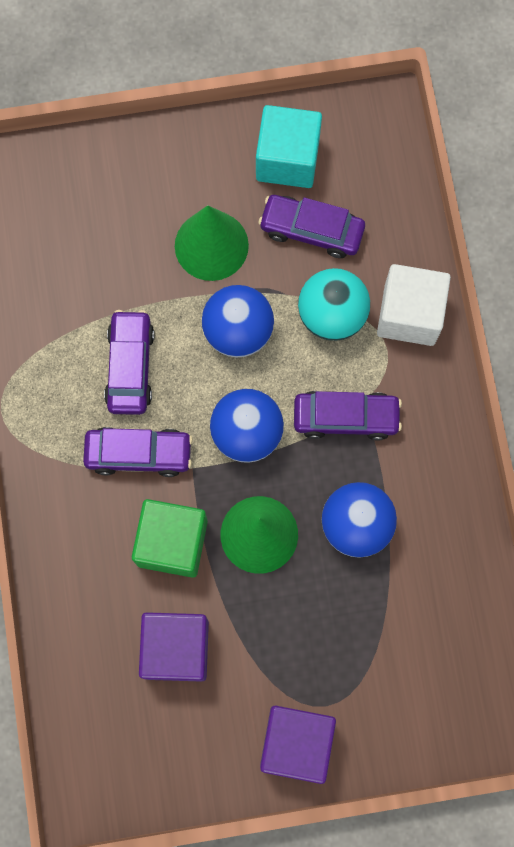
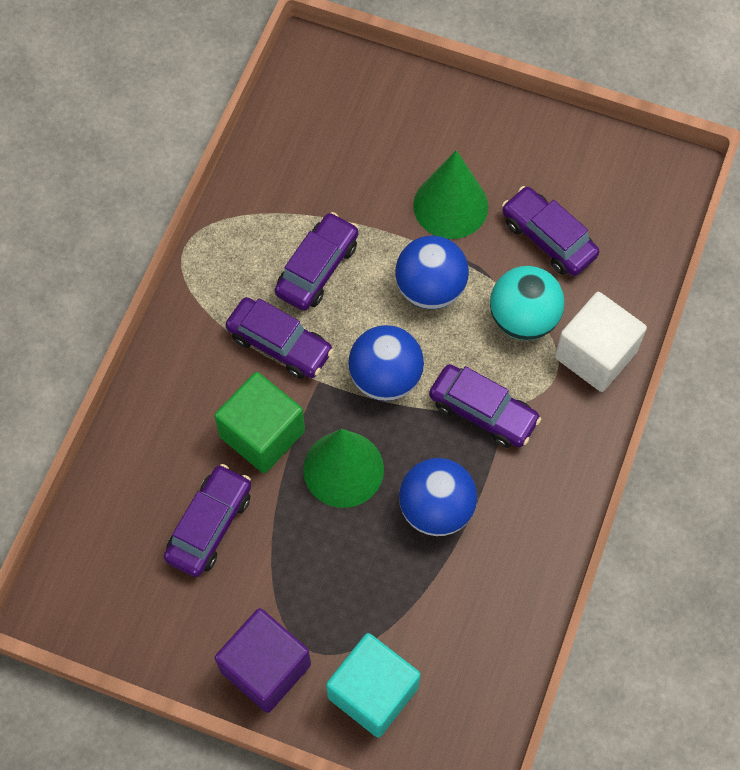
camera: 30 degrees right, 10 degrees down
purple cube [139,612,209,682] -> purple car [164,464,251,577]
turquoise cube [256,105,322,188] -> turquoise cube moved to [326,633,421,738]

